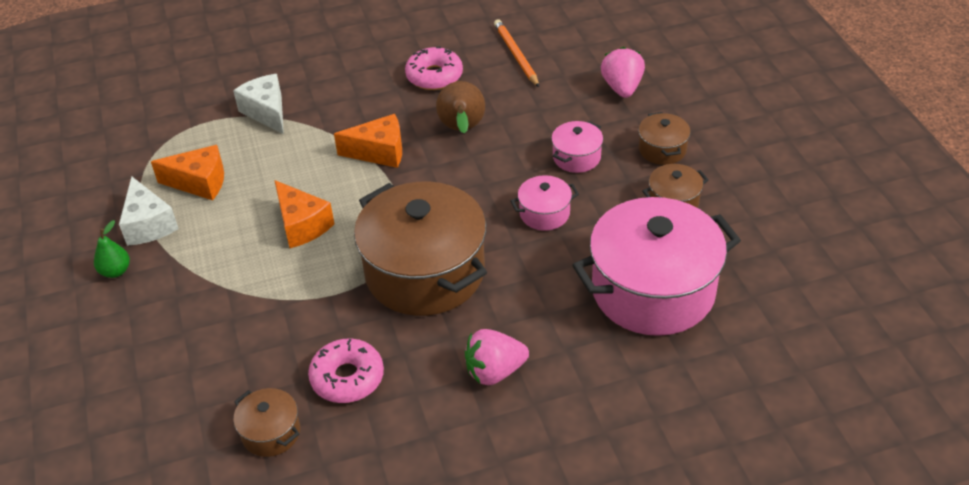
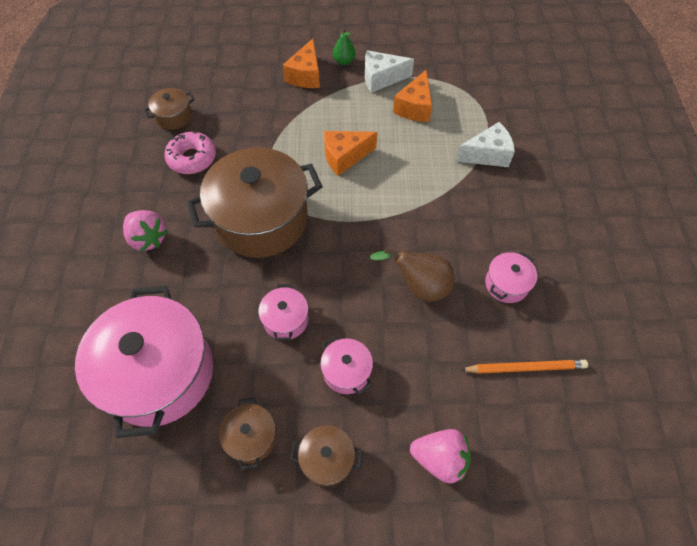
camera: 105 degrees right, 15 degrees up
orange cheese [334,114,402,168] -> orange cheese moved to [283,38,320,88]
pink donut [405,46,463,90] -> pink pot [485,252,537,303]
pink strawberry [465,329,529,386] -> pink strawberry turned 135 degrees clockwise [123,210,168,252]

